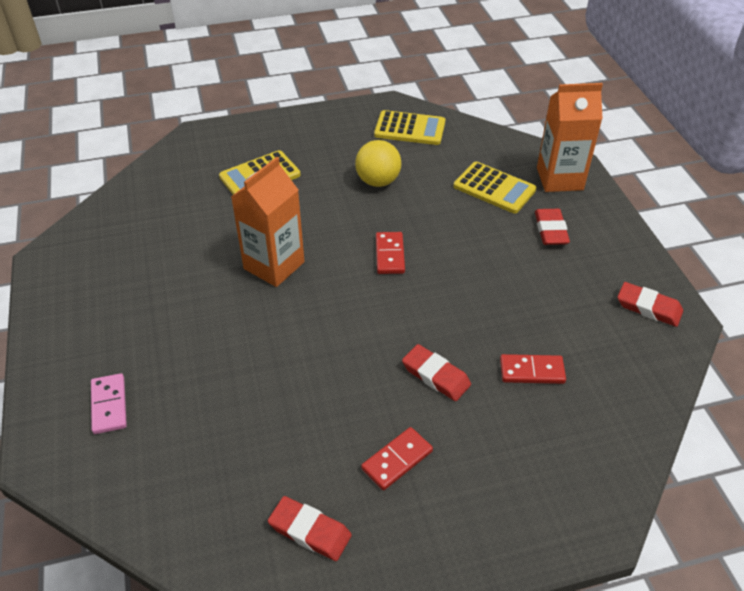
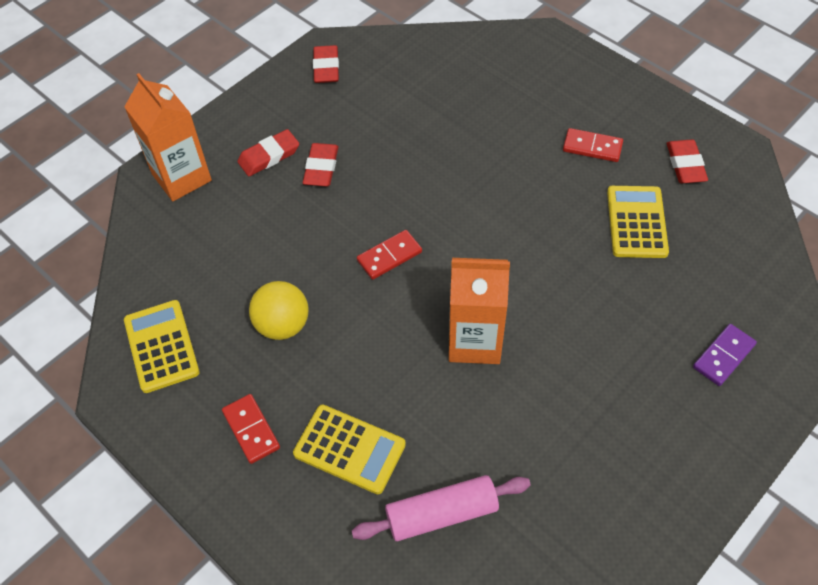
camera: 120 degrees left, 10 degrees up
pink domino [91,373,127,434] -> purple domino [693,324,757,386]
red eraser [402,344,471,401] -> red eraser moved to [303,143,338,186]
yellow calculator [453,162,536,214] -> yellow calculator moved to [607,186,669,258]
red domino [500,354,566,384] -> red domino moved to [222,394,280,464]
none -> pink rolling pin [352,475,531,541]

